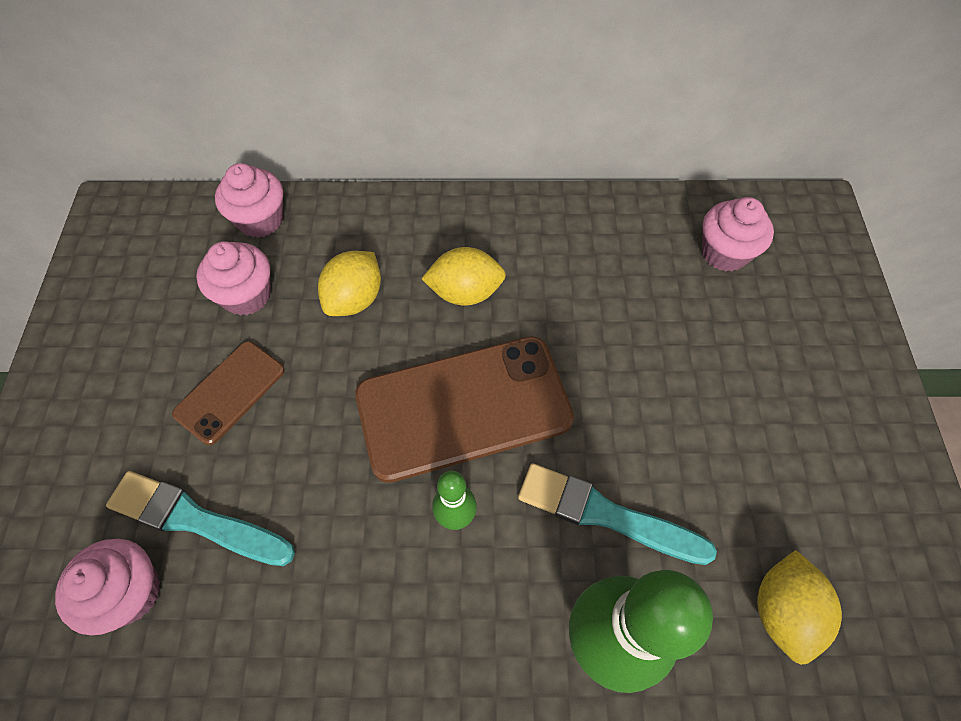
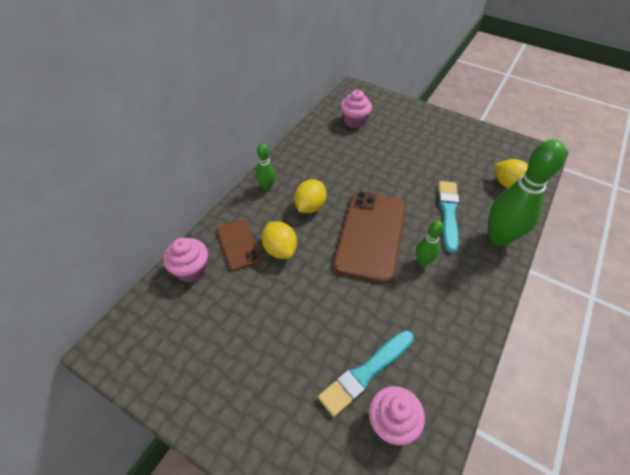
camera: 60 degrees left, 10 degrees down
brown phone [172,341,285,445] -> brown phone moved to [217,220,261,271]
pink cupcake [196,241,271,316] -> none
turquoise brush [518,463,717,565] -> turquoise brush turned 135 degrees clockwise [438,181,459,253]
none -> green bowling pin [256,143,275,190]

